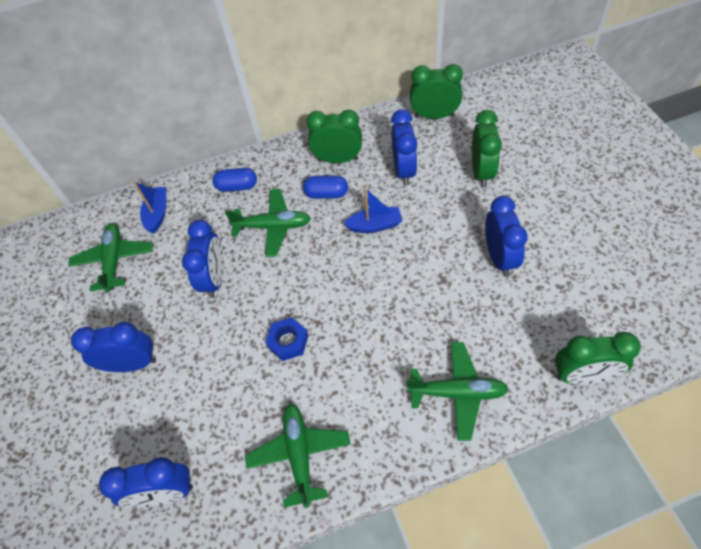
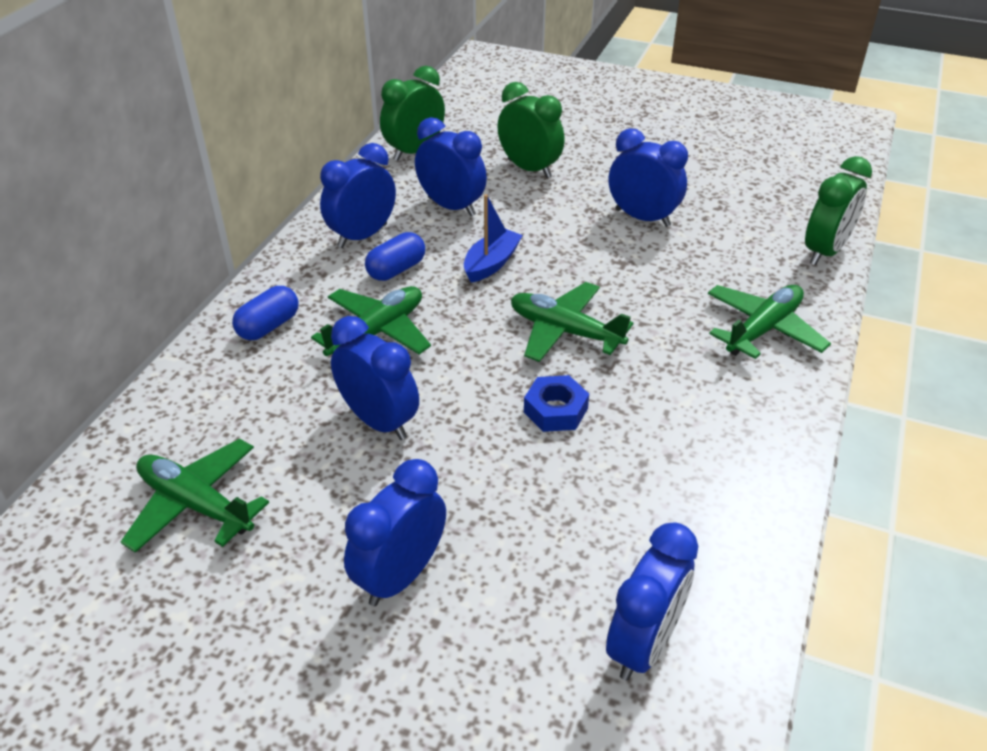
camera: 55 degrees left, 15 degrees down
blue boat [133,181,166,234] -> none
green plane [245,404,351,508] -> green plane moved to [511,282,633,362]
green clock [306,110,362,163] -> blue clock [320,143,396,248]

